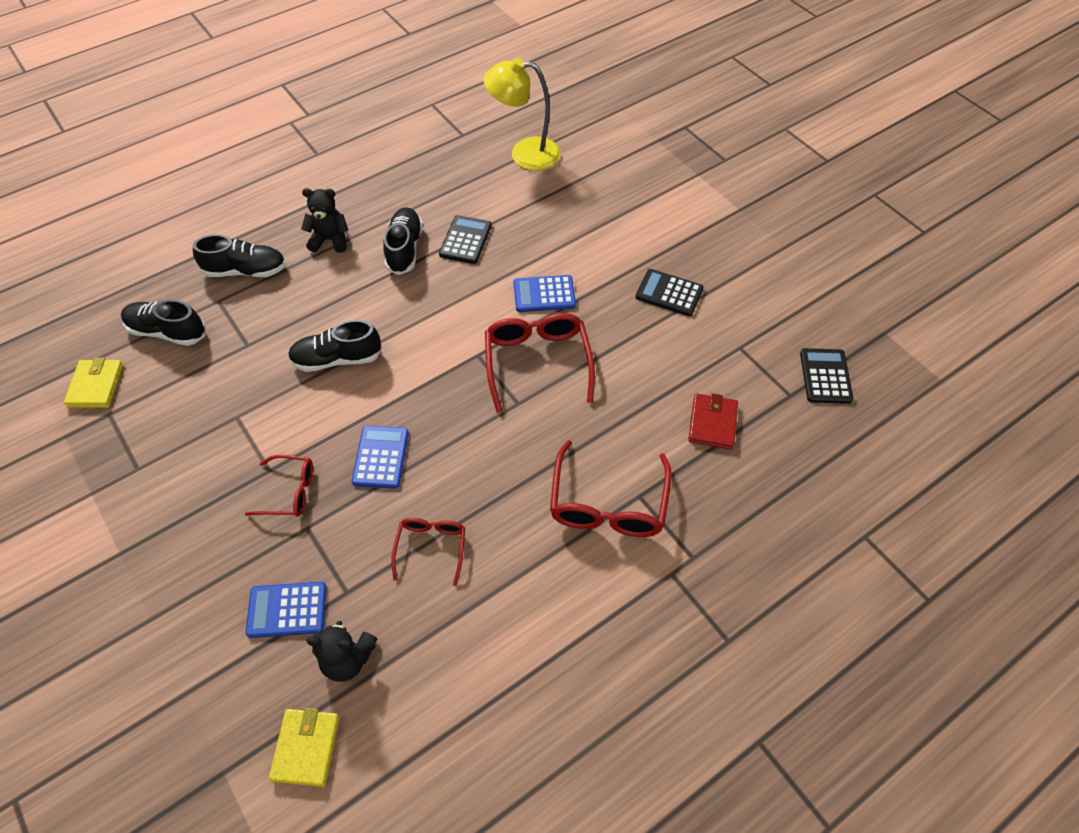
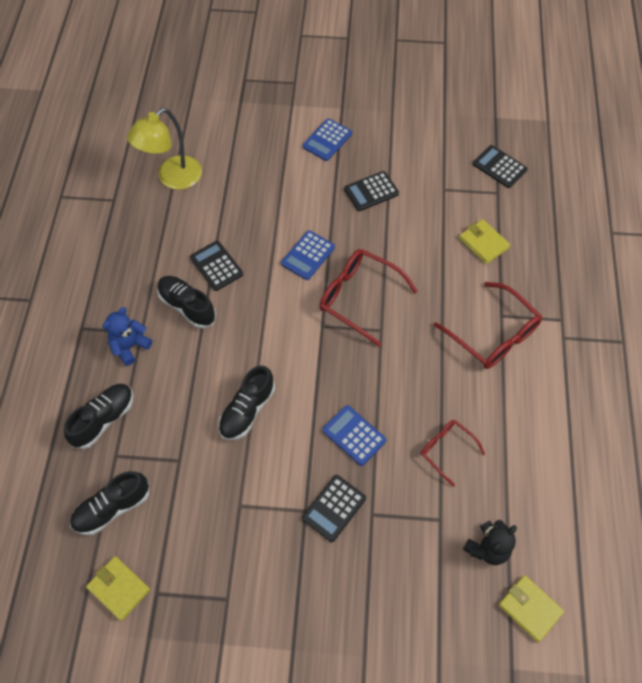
camera: 50 degrees left, 5 degrees up
red glasses [245,455,313,517] -> black calculator [302,475,366,542]
blue calculator [246,582,327,638] -> blue calculator moved to [303,119,352,161]
black teddy bear [301,188,348,253] -> blue teddy bear [102,307,152,366]
red wallet [688,393,738,449] -> yellow wallet [459,219,510,264]

